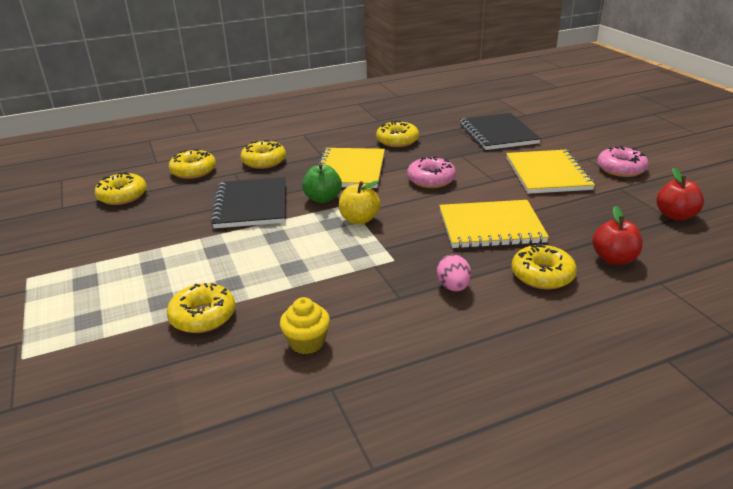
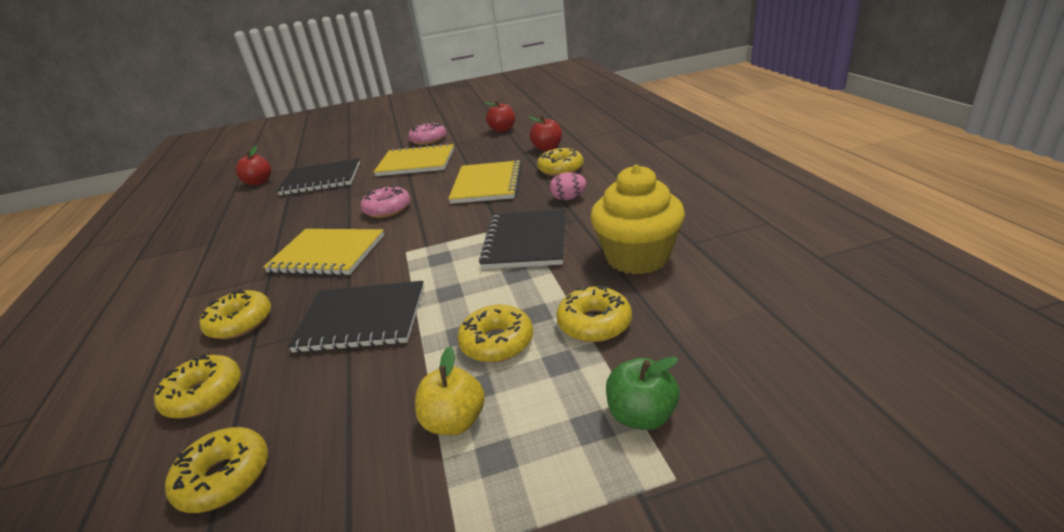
camera: 80 degrees left, 0 degrees up
yellow cupcake [280,297,330,354] -> yellow cupcake [590,165,685,274], size x2.00
green apple [302,163,342,203] -> green apple moved to [606,356,680,430]
yellow apple [339,181,380,224] -> yellow apple moved to [415,346,485,435]
yellow donut [376,120,419,147] -> yellow donut moved to [457,305,533,362]
none -> red apple [236,146,271,185]
none -> black notebook [479,209,566,269]

